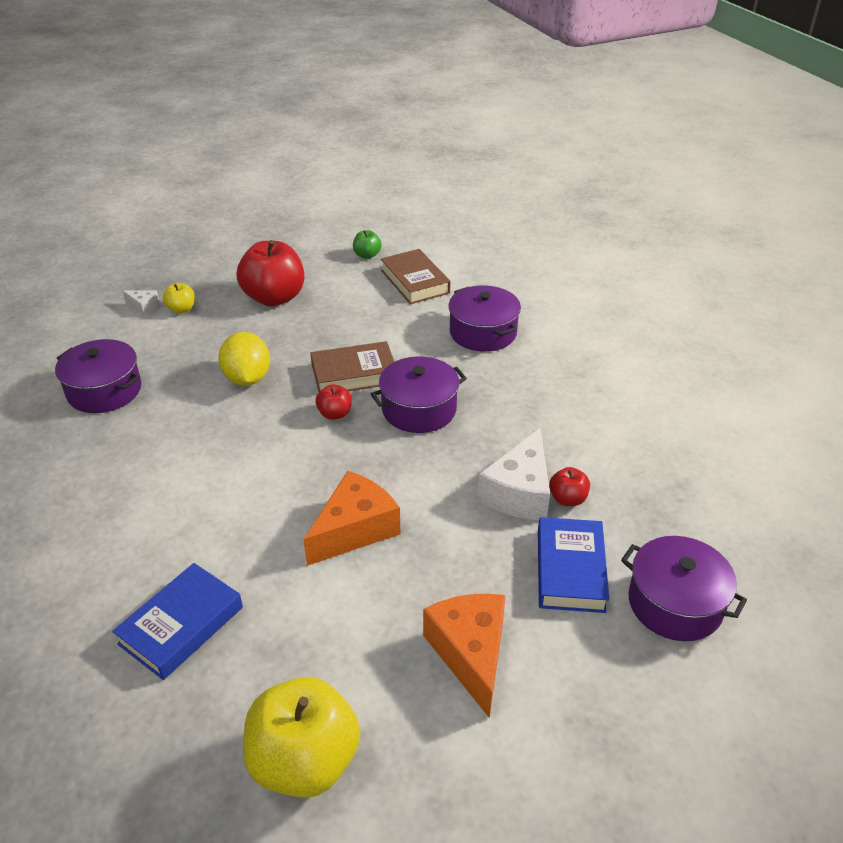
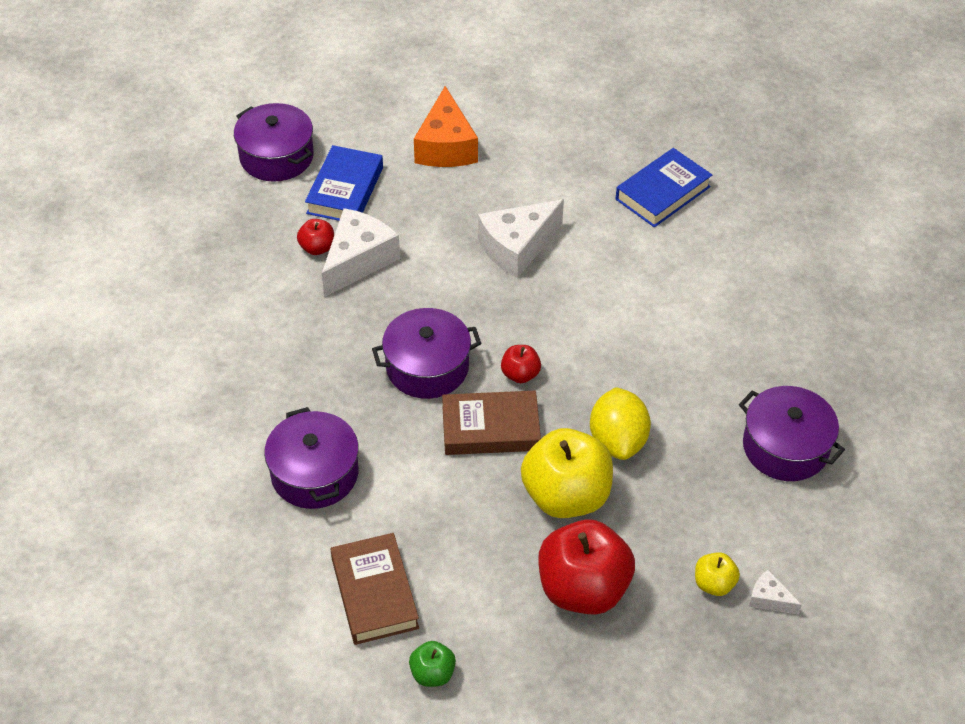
camera: 170 degrees left, 10 degrees up
yellow apple [243,677,360,798] -> yellow apple moved to [521,428,613,518]
orange cheese [303,471,400,566] -> white cheese [478,199,564,278]

